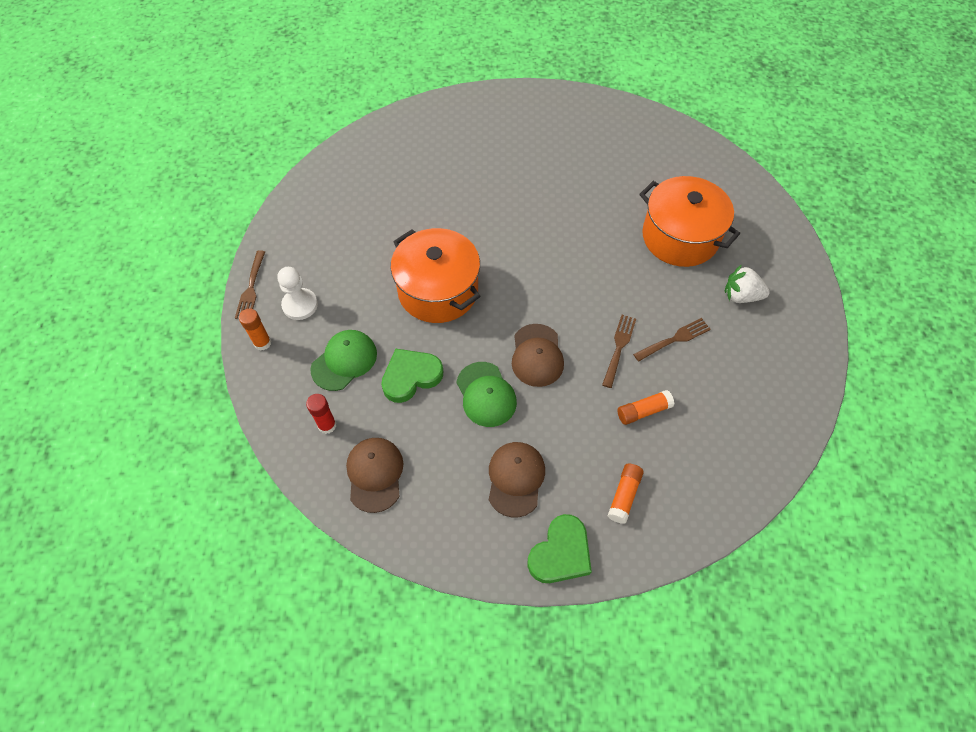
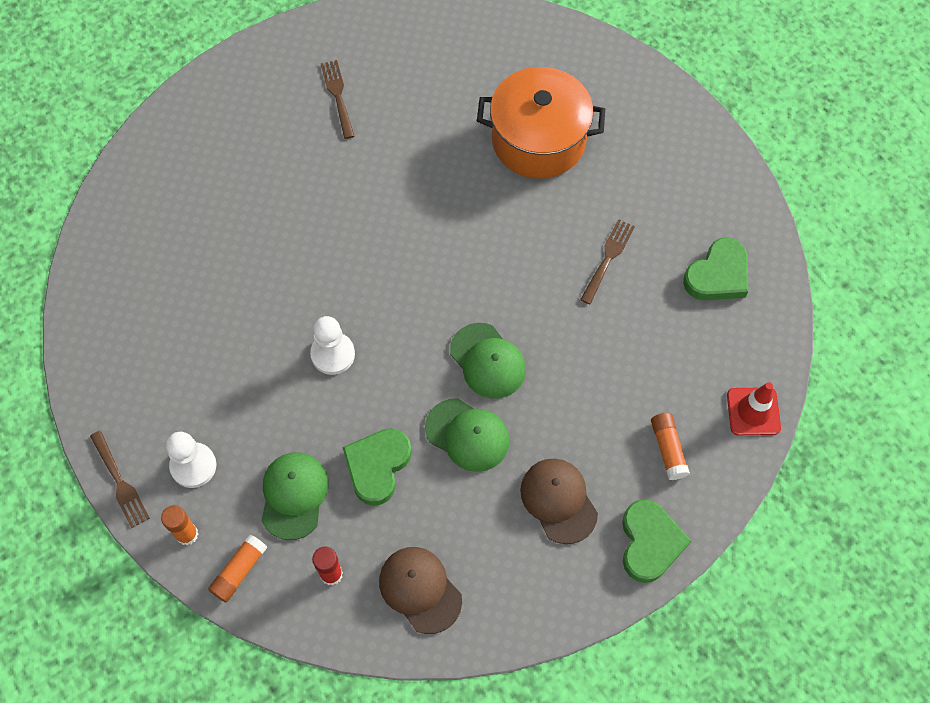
camera: 35 degrees left, 5 degrees up
orange pot [390,228,481,323] -> white pawn [310,316,355,375]
brown cap [512,324,564,387] -> green cap [450,323,526,398]
brown fork [602,315,636,388] -> brown fork moved to [321,60,354,139]
orange glue stick [617,390,674,425] -> orange glue stick moved to [208,534,268,602]
white strawberry [725,265,770,303] -> none
none -> green heart [683,237,749,300]
none -> red traffic cone [727,382,781,435]

